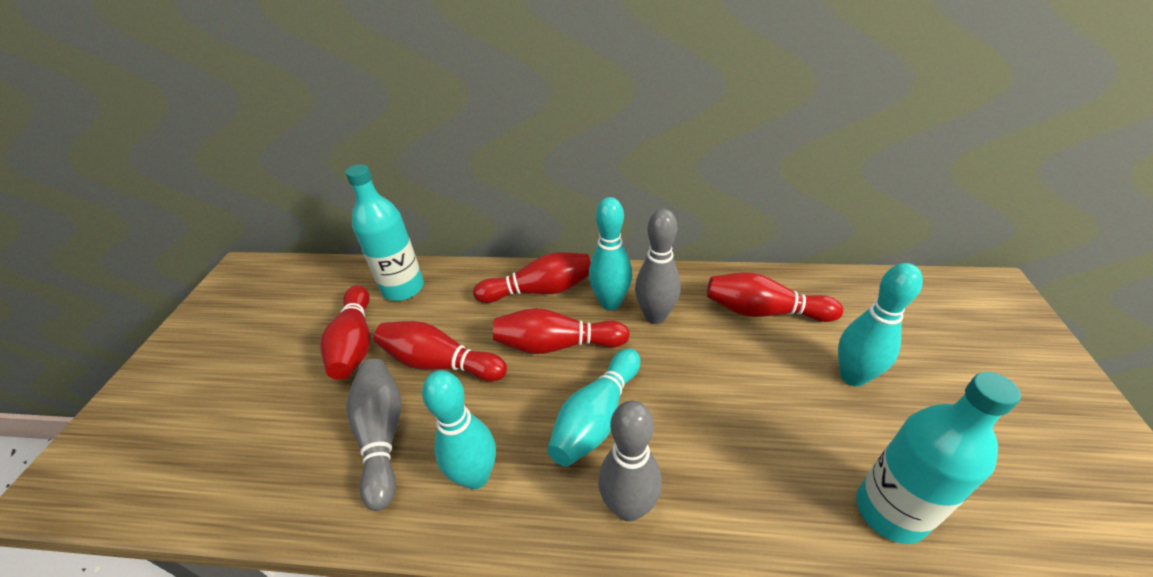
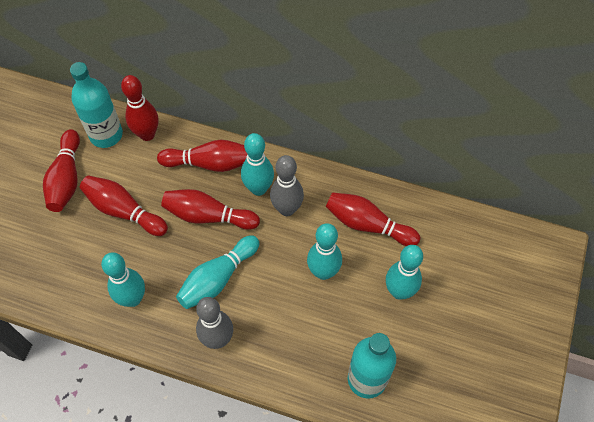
camera: 10 degrees right, 20 degrees up
grey bowling pin [346,359,401,511] -> none
none -> red bowling pin [121,75,158,141]
none -> turquoise bowling pin [307,223,342,280]

